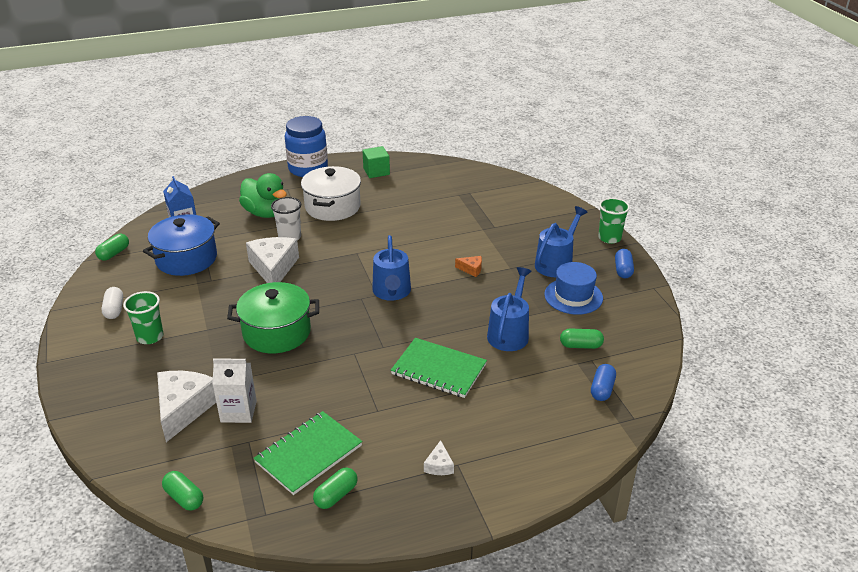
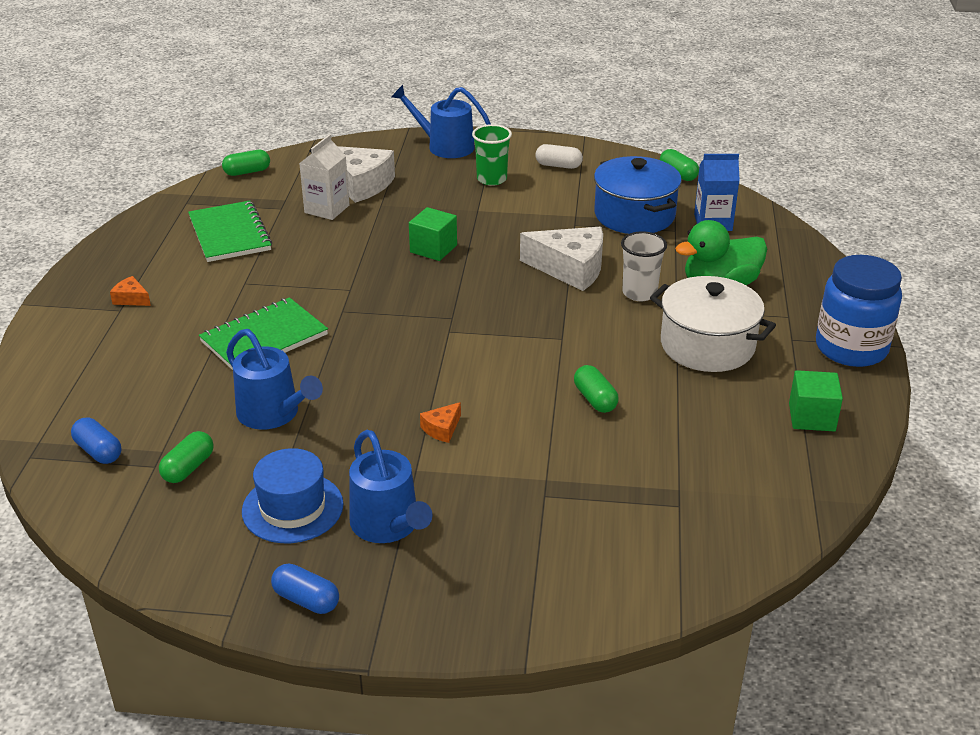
camera: 115 degrees right, 0 degrees up
green pot [227,282,319,353] -> green cube [409,207,457,261]
green capsule [313,467,357,509] -> green capsule moved to [574,365,619,413]
blue watering can [372,235,411,301] -> blue watering can moved to [392,85,491,158]
white cheese [424,440,454,475] -> orange cheese [110,276,151,306]
green cup [598,198,630,244] -> none

